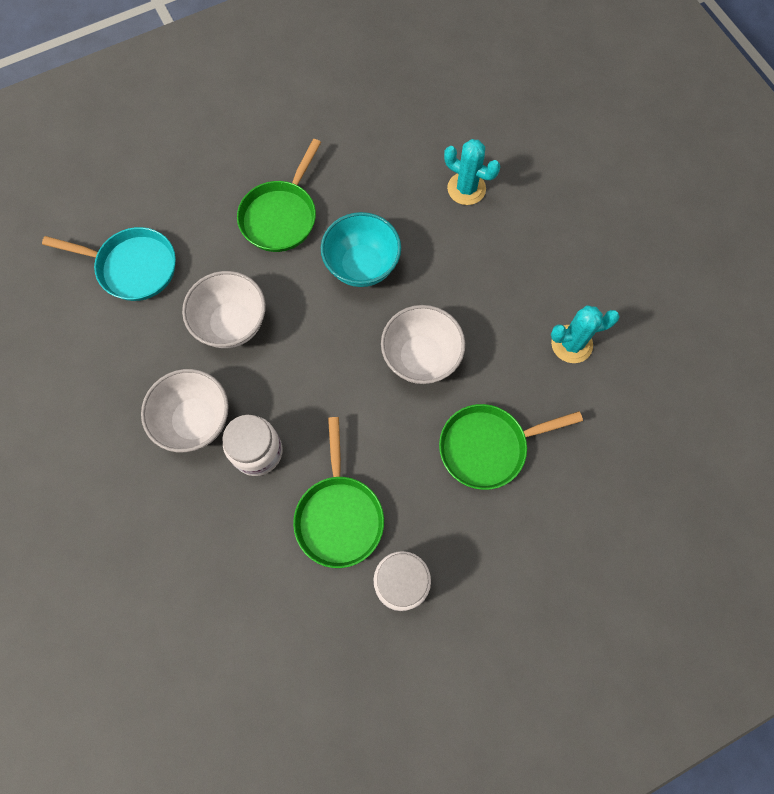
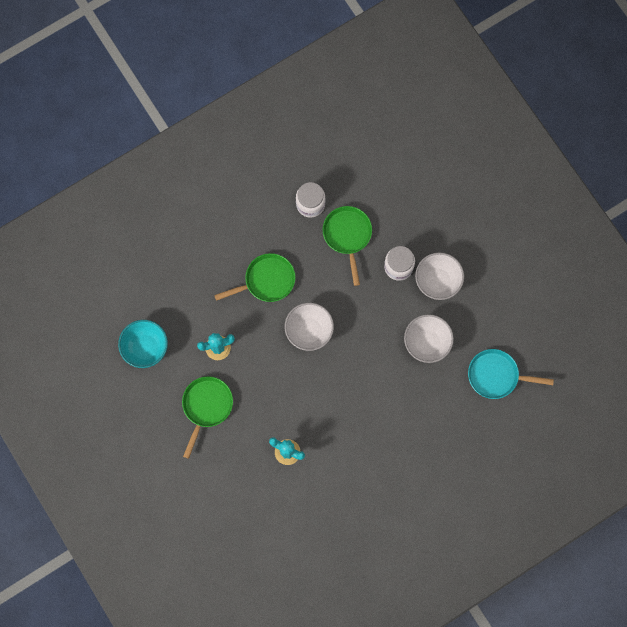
camera: 175 degrees right, 5 degrees up
green pan [237,139,321,252] -> green pan moved to [182,376,233,459]
turquoise bowl [321,212,401,287] -> turquoise bowl moved to [118,320,168,368]

